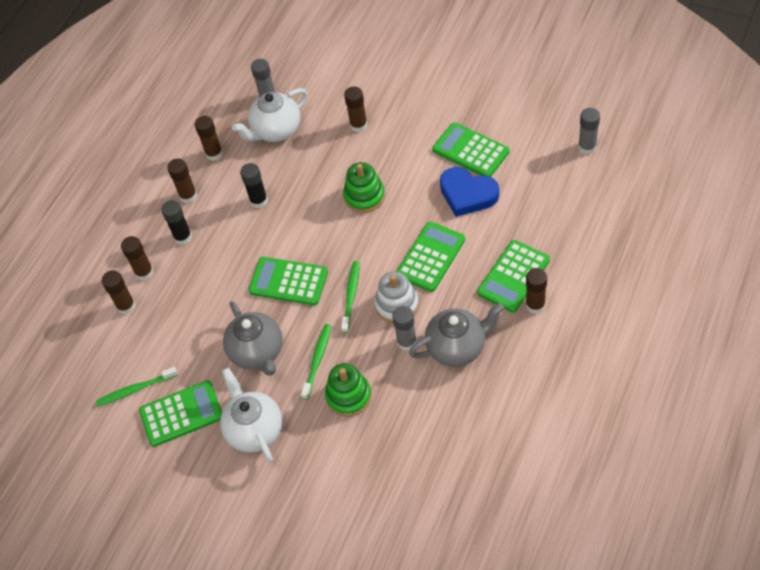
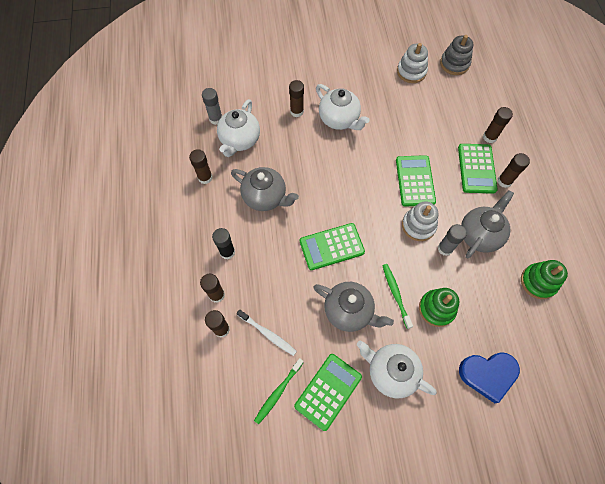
camera: 40 degrees left, 10 degrees up
brown glue stick [167,159,197,203] -> brown glue stick moved to [483,107,513,143]
black glue stick [240,163,268,208] -> grey teapot [231,167,299,211]
green toothbrush [341,261,360,333] -> none
green stacking toy [343,162,385,213] -> green stacking toy moved to [521,260,568,299]
green calculator [432,122,509,177] -> none
blue heart [440,167,499,217] -> blue heart moved to [459,352,520,403]
grey glue stick [578,108,600,154] -> grey stacking toy [440,35,473,75]
none -> white toothbrush [237,309,297,356]
none -> white teapot [316,84,370,130]
none -> white stacking toy [397,43,428,83]

